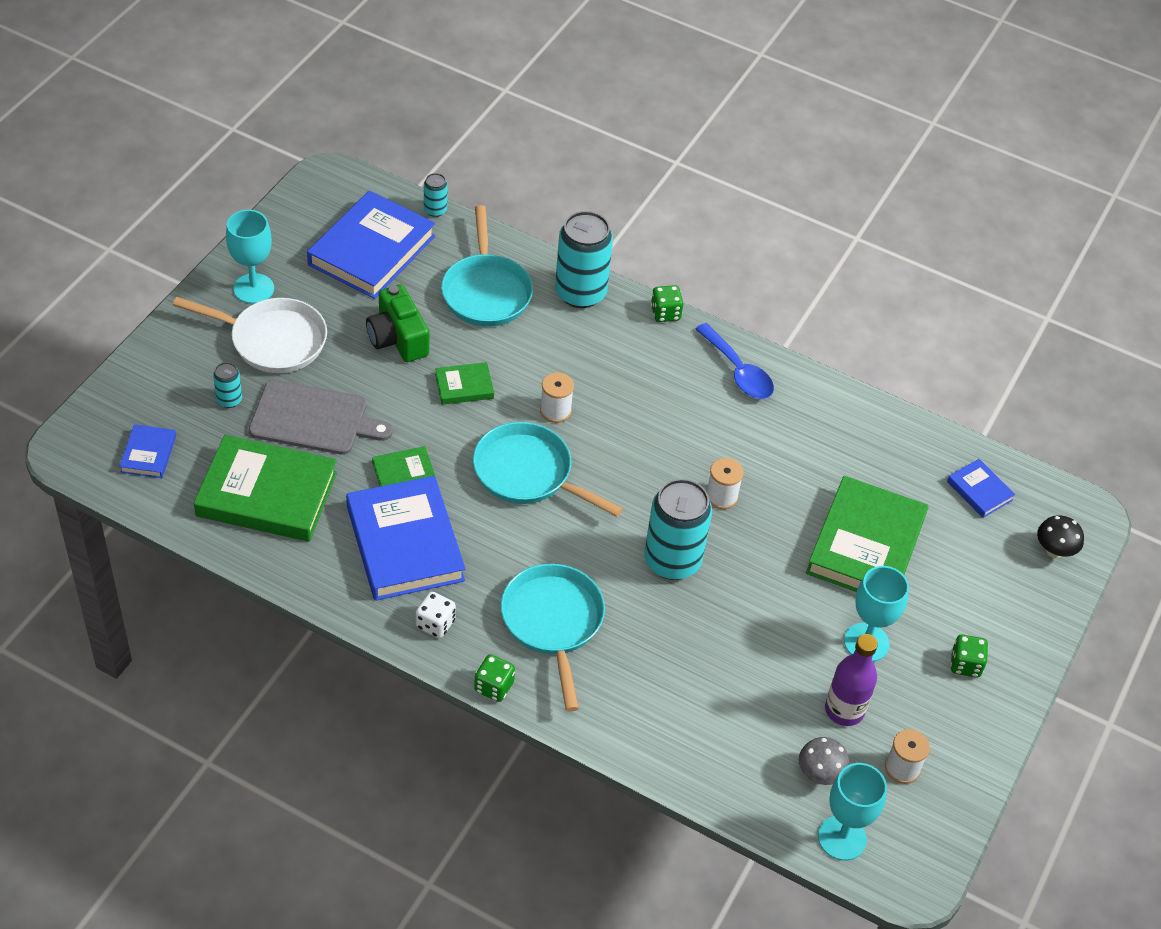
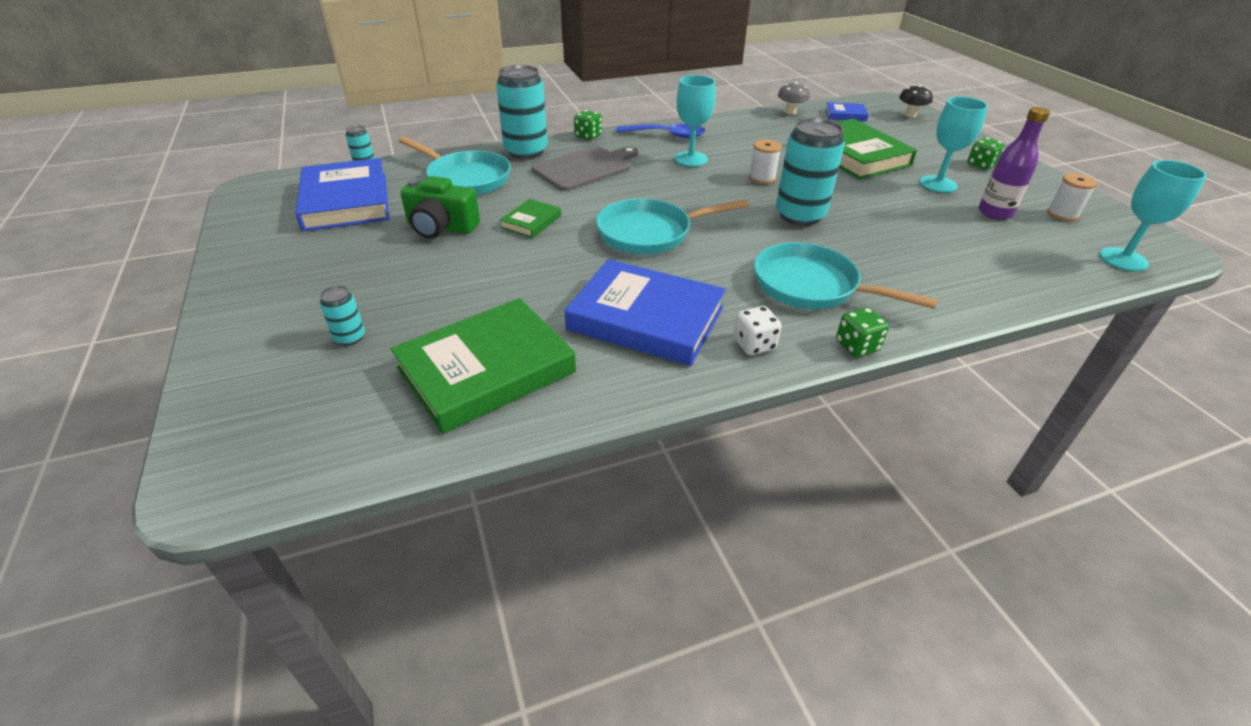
camera: 45 degrees left, 10 degrees down
blue book [119,424,176,478] -> none
white pan [173,297,327,373] -> none
turquoise goblet [226,210,274,304] -> turquoise goblet moved to [674,75,716,167]
grey cutting board [249,380,393,455] -> grey cutting board moved to [532,146,638,191]
green book [372,446,436,486] -> none
white spool [540,372,574,423] -> none
grey mushroom [799,737,850,785] -> grey mushroom moved to [778,82,810,115]

